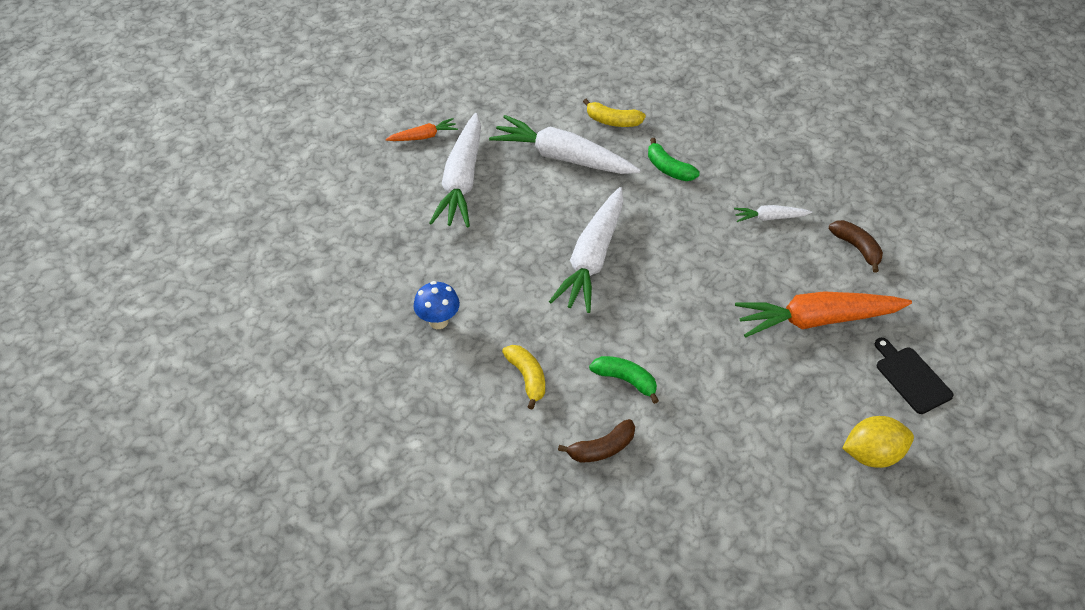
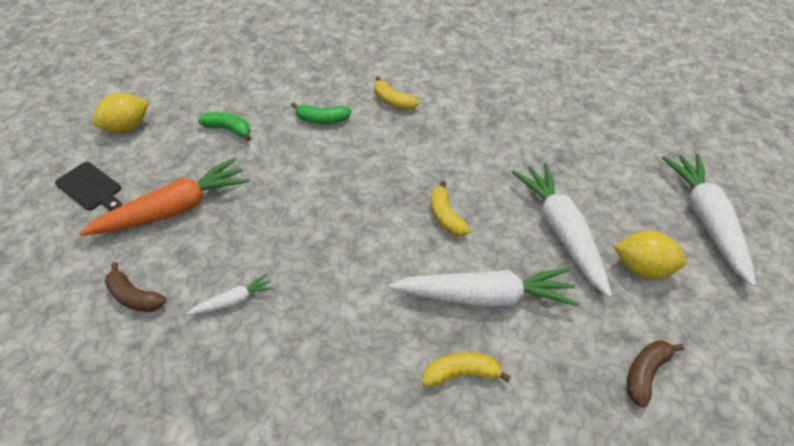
camera: 155 degrees right, 0 degrees up
orange carrot [386,118,458,141] -> yellow lemon [613,231,686,279]
blue mushroom [414,281,460,329] -> none
white carrot [549,187,623,313] -> white carrot moved to [662,154,756,287]
brown banana [558,419,635,462] -> brown banana moved to [627,340,685,408]
green banana [648,138,700,181] -> green banana moved to [198,112,251,141]
none -> yellow banana [431,181,470,236]

